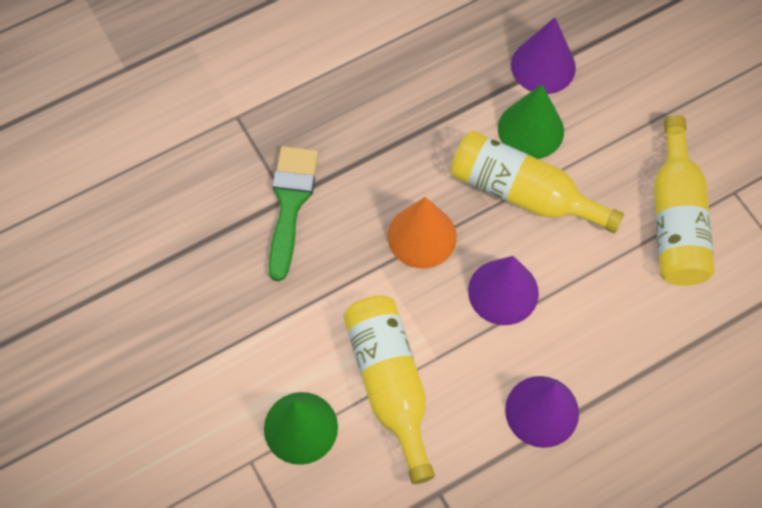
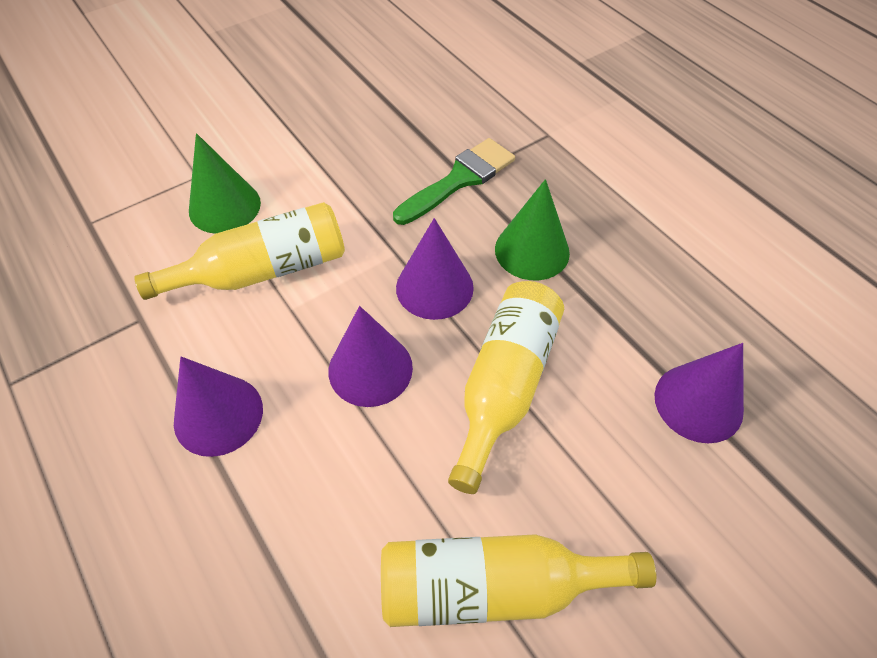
camera: 85 degrees right, 10 degrees down
green brush [268,146,318,281] -> green brush turned 45 degrees counterclockwise [393,138,515,225]
orange cone [388,197,457,268] -> purple cone [396,218,474,320]
green cone [498,84,564,159] -> green cone moved to [495,179,570,280]

